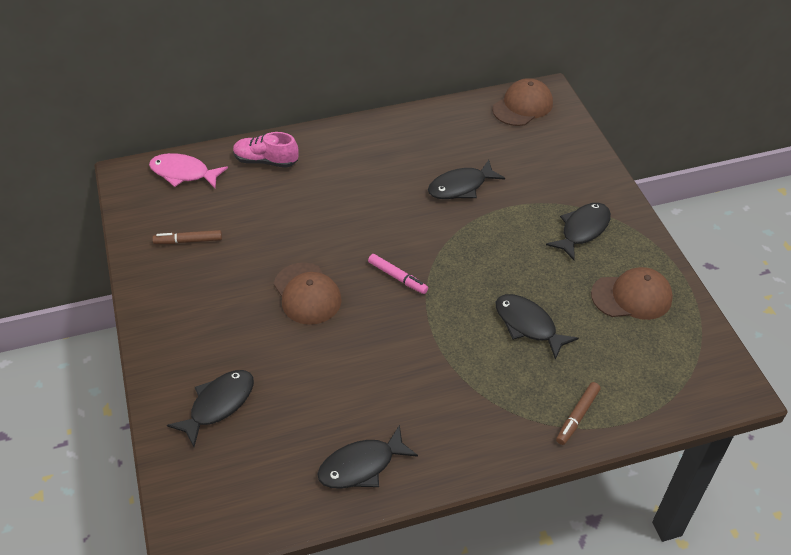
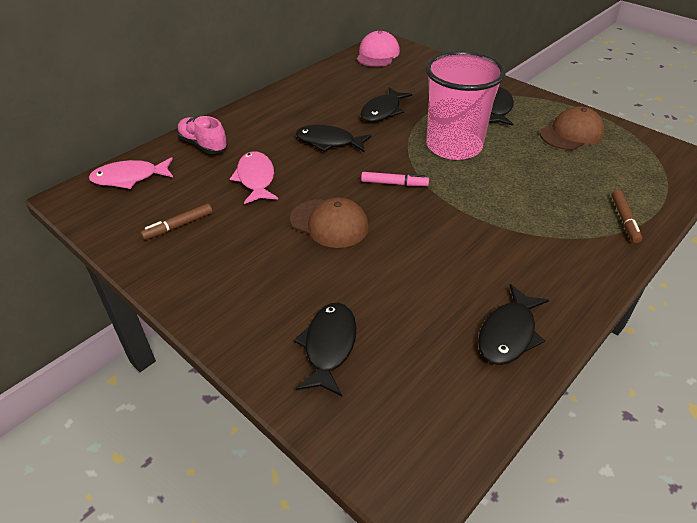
camera: 30 degrees left, 5 degrees down
pink shoe [233,132,298,168] -> pink shoe turned 60 degrees clockwise [177,116,228,154]
brown cap [492,78,553,126] -> pink cap [357,31,400,67]
black fish [496,294,579,360] -> black fish moved to [296,125,372,153]
none -> pink fish [230,151,278,204]
none -> pink cup [425,51,506,160]

